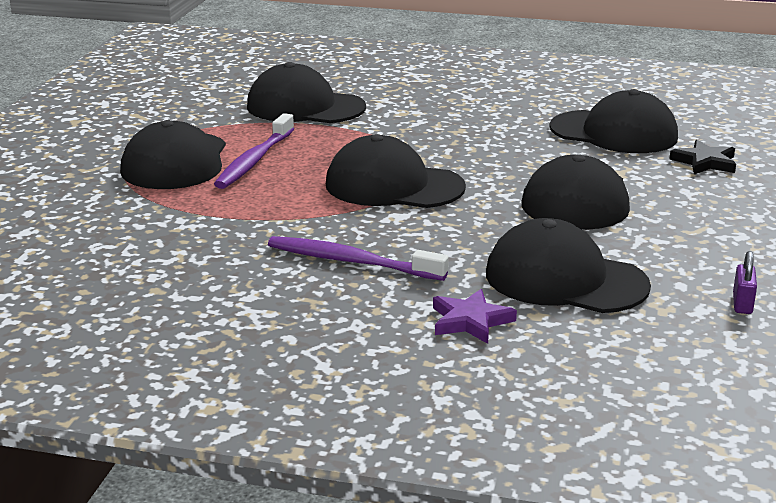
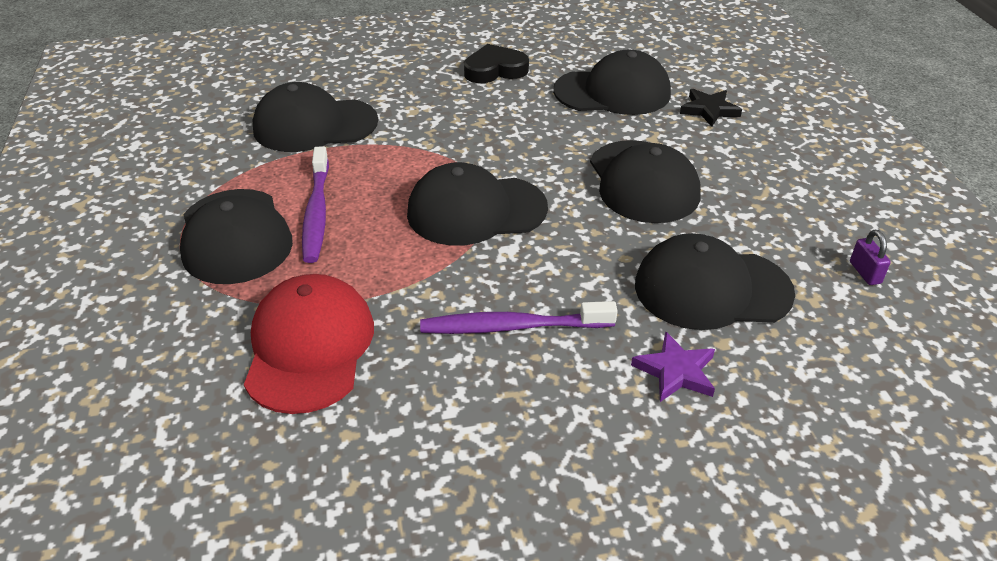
camera: 25 degrees left, 15 degrees up
none -> red cap [244,274,374,414]
none -> black heart [464,44,529,83]

